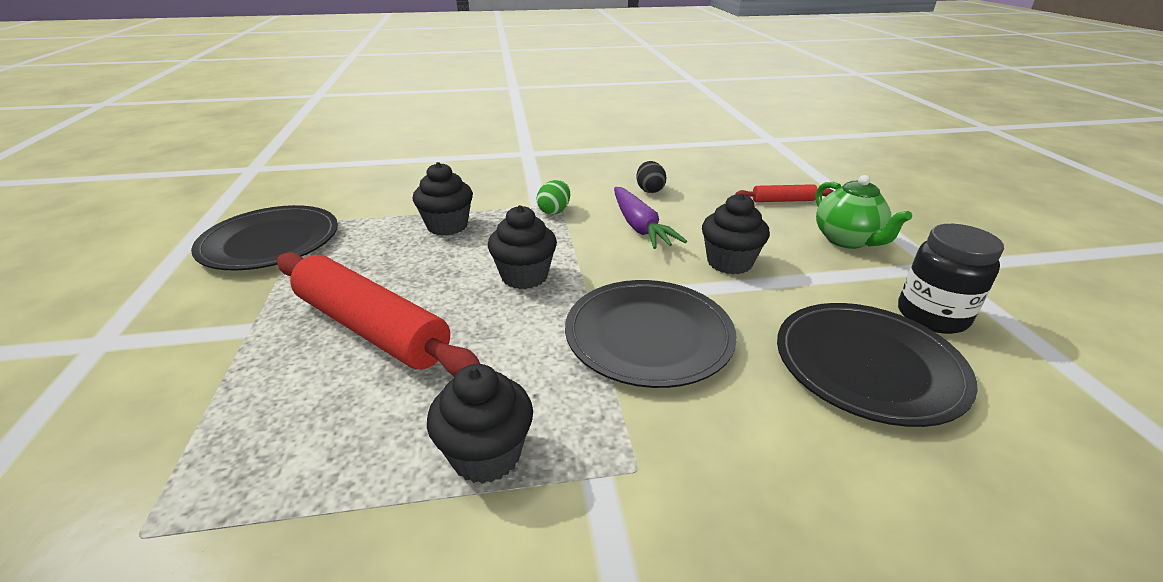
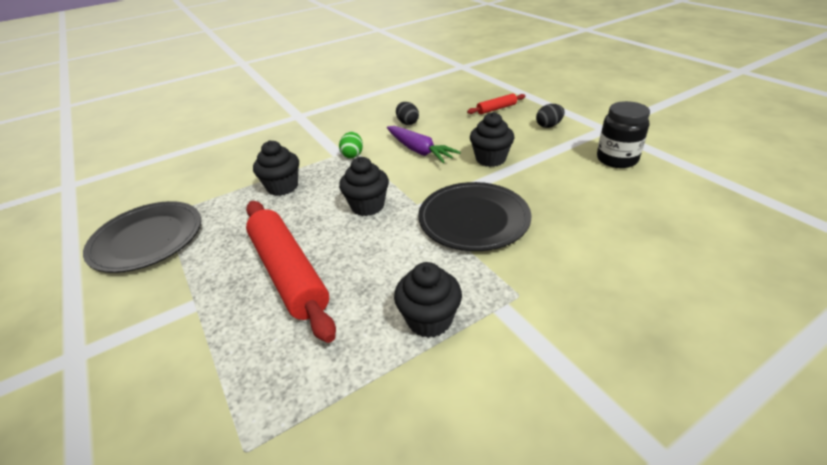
camera: 20 degrees left, 5 degrees up
red rolling pin [277,252,480,376] -> red rolling pin turned 45 degrees clockwise [246,201,336,343]
black plate [777,303,978,427] -> none
green teapot [815,175,912,249] -> black egg [536,104,565,128]

